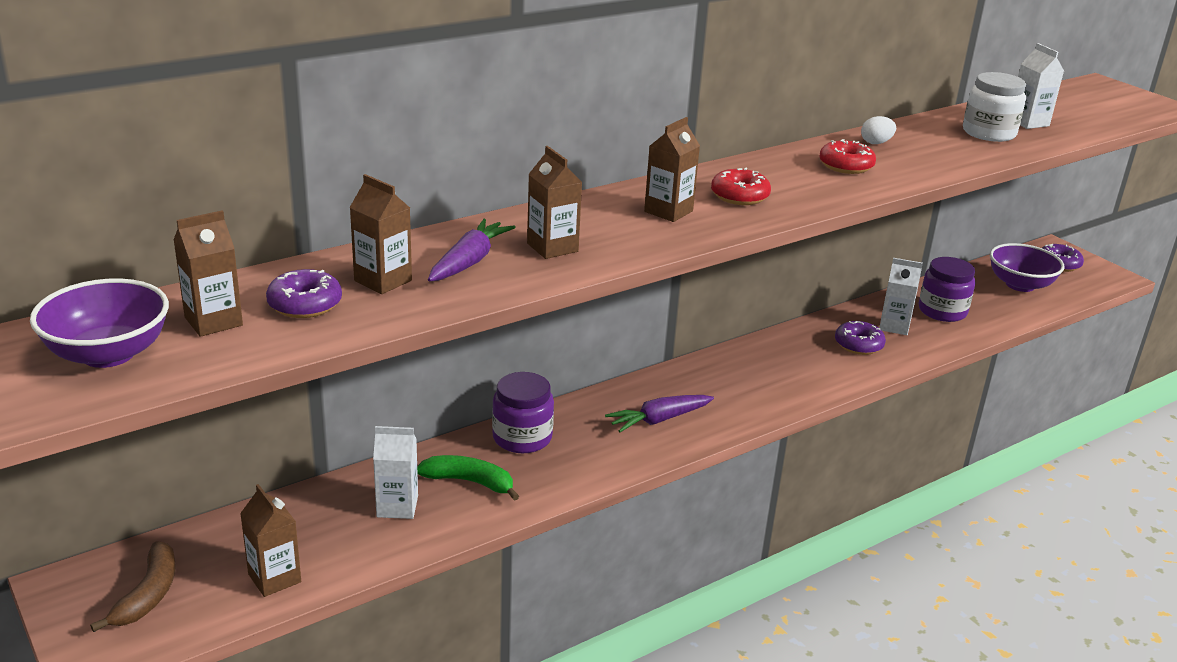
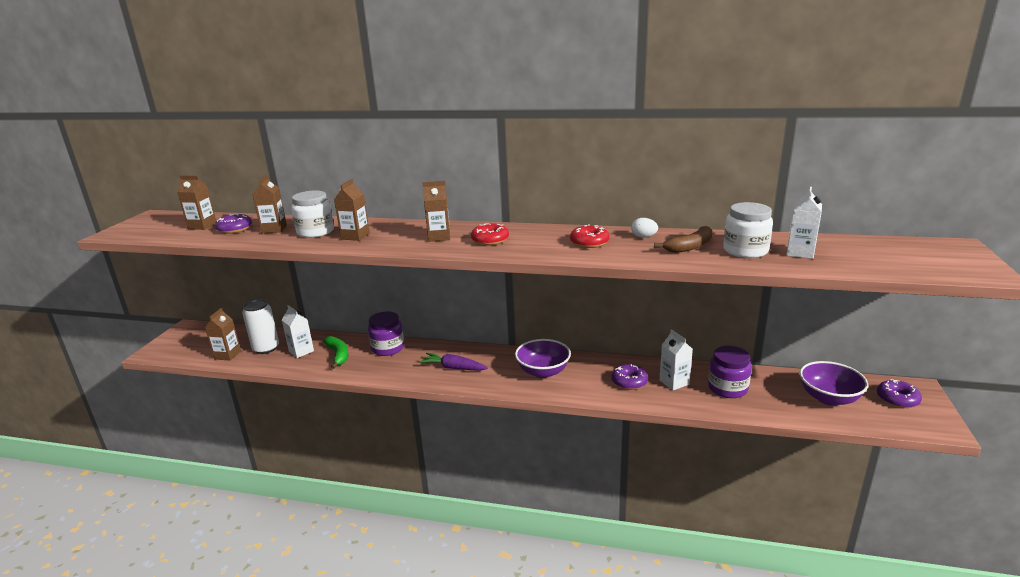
camera: 50 degrees right, 5 degrees down
purple bowl [30,278,169,368] -> purple bowl moved to [515,339,571,378]
brown banana [90,541,176,632] -> brown banana moved to [654,226,712,253]
purple carrot [428,219,516,281] -> white jar [291,190,334,238]
none -> white can [242,299,279,354]

